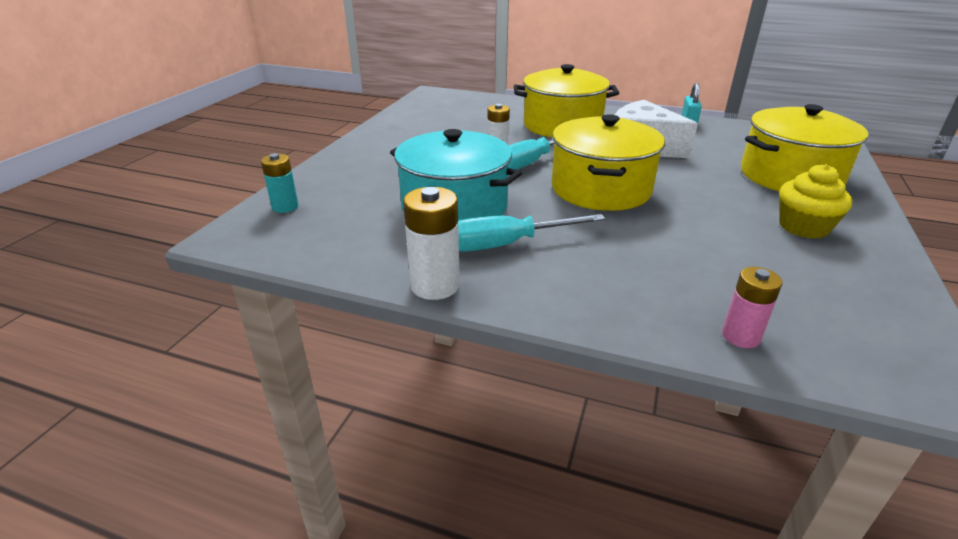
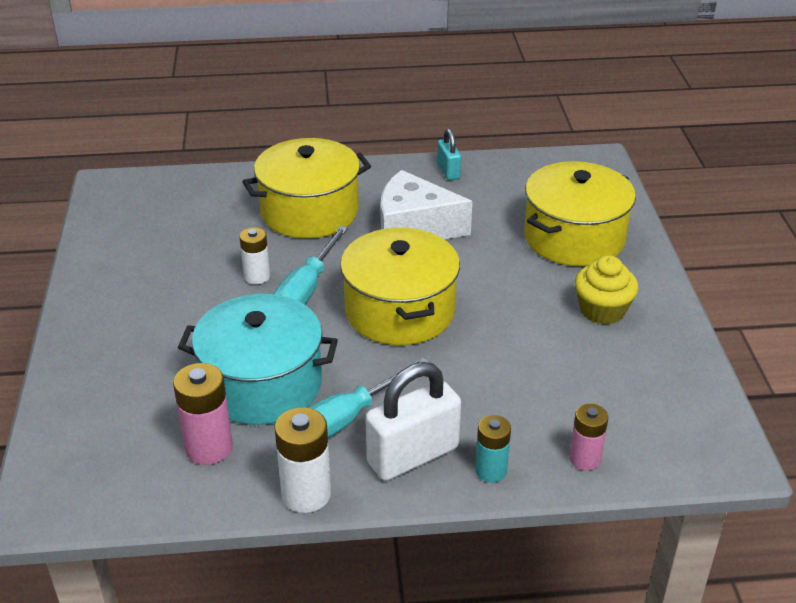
camera: 25 degrees left, 5 degrees up
turquoise battery [261,153,299,213] -> turquoise battery moved to [475,415,511,483]
none -> pink battery [173,363,233,465]
none -> white padlock [365,362,461,481]

